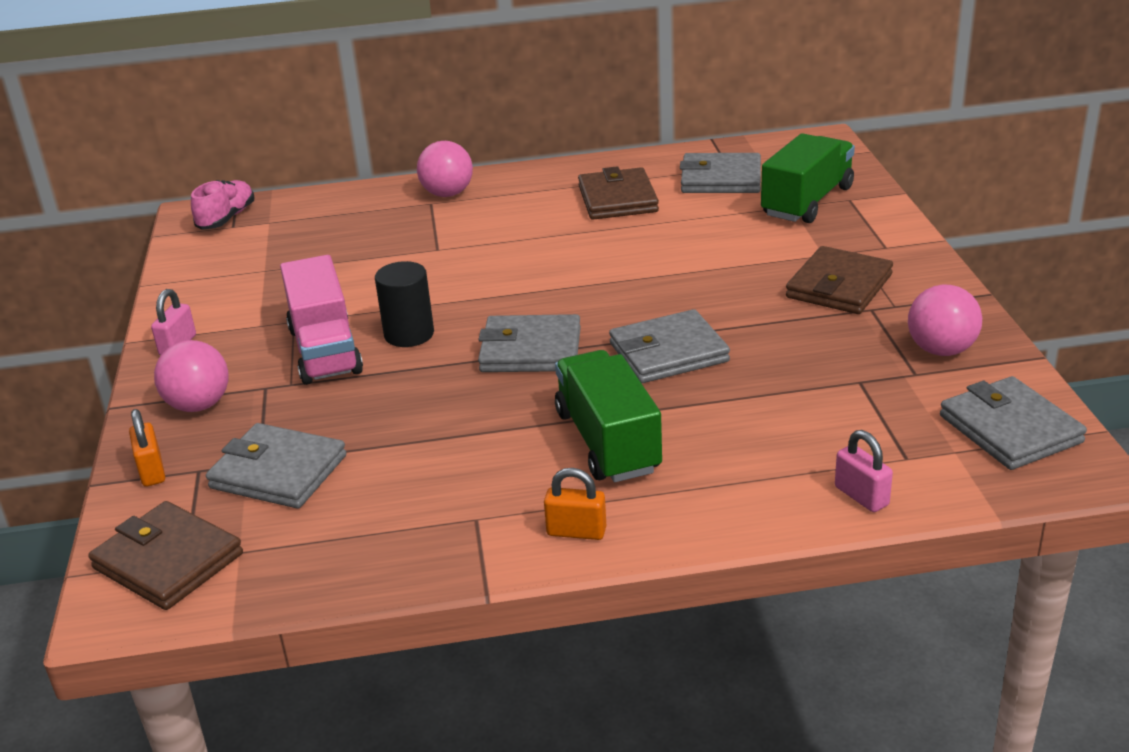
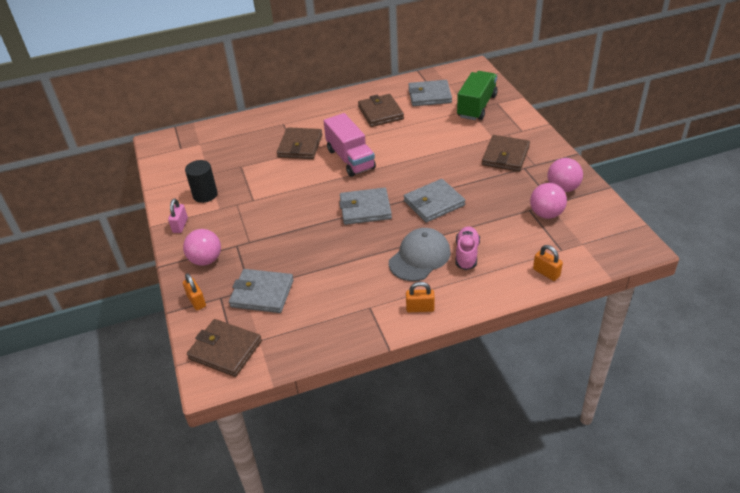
camera: 10 degrees left, 10 degrees up
pink shoe [191,180,255,230] -> pink shoe moved to [456,226,480,270]
pink truck [280,255,363,385] -> pink truck moved to [324,113,376,177]
black cylinder [375,261,434,347] -> black cylinder moved to [185,160,218,203]
pink ball [417,141,473,197] -> pink ball moved to [530,183,567,219]
green truck [555,350,662,482] -> grey cap [389,228,451,281]
pink padlock [835,430,893,512] -> orange padlock [533,245,563,281]
grey wallet [940,376,1087,470] -> none
none -> brown wallet [277,127,322,159]

